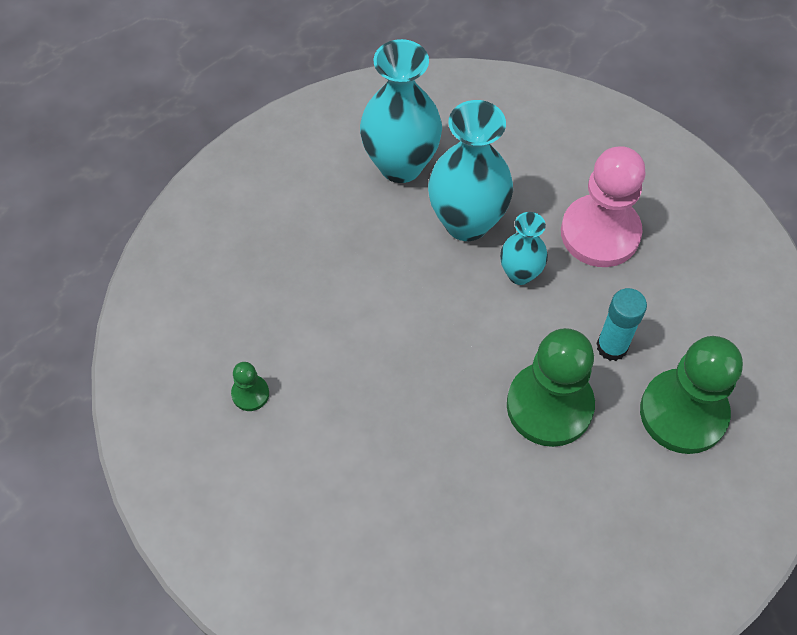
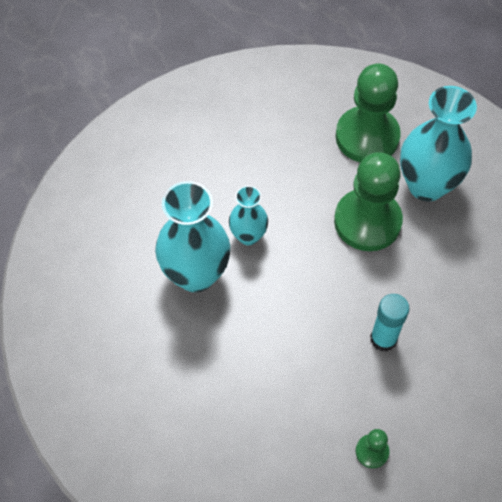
camera: 90 degrees left, 0 degrees up
turquoise vase [360,39,442,183] -> turquoise vase moved to [400,86,477,201]
pink pawn [561,146,646,267] -> none
turquoise glue stick [596,288,647,361] -> turquoise glue stick moved to [370,294,410,352]

